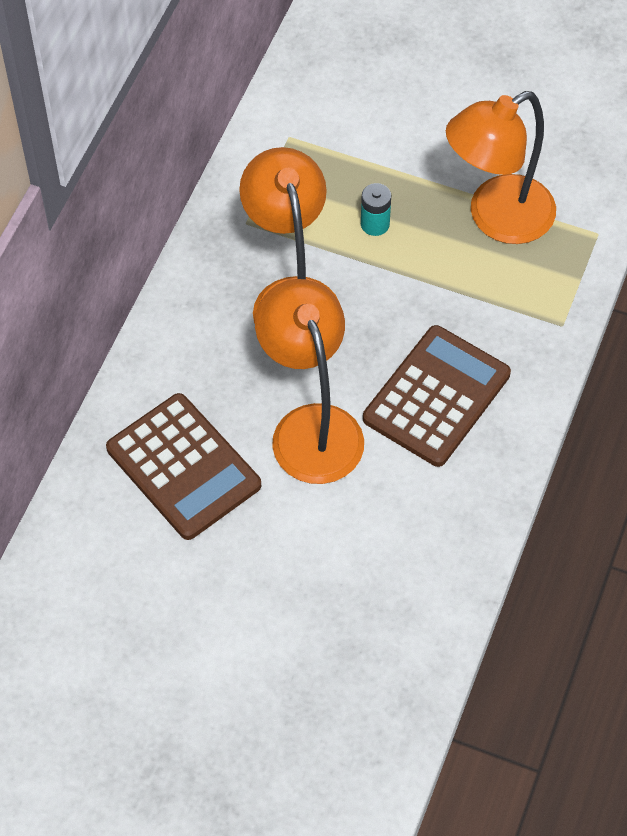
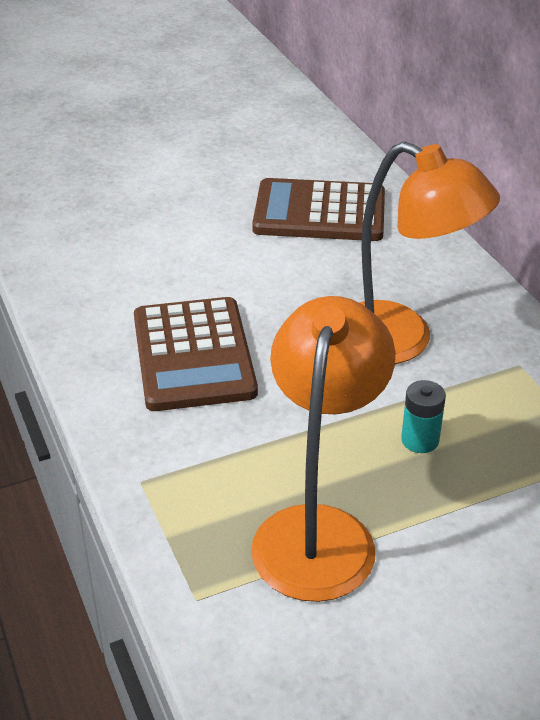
camera: 135 degrees right, 20 degrees down
orange lamp [255,279,364,484] -> none

